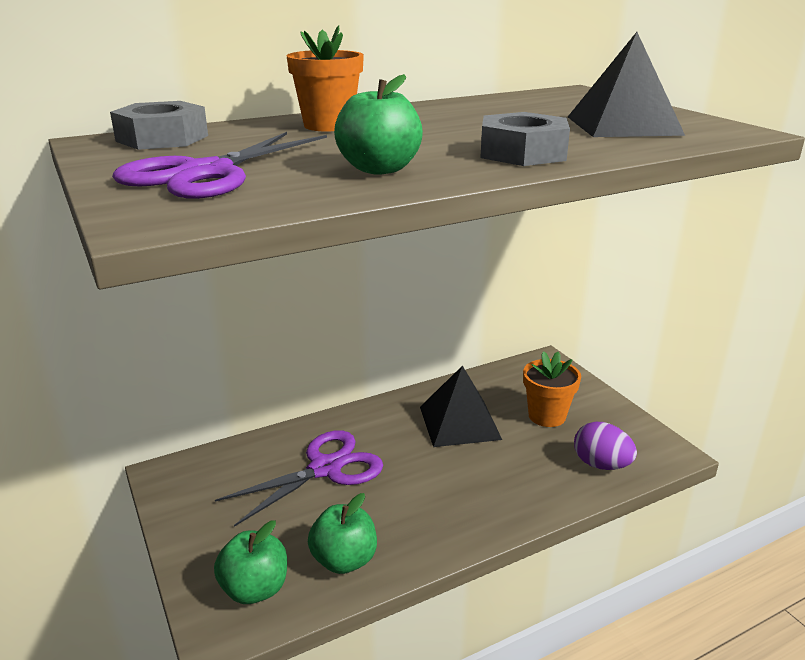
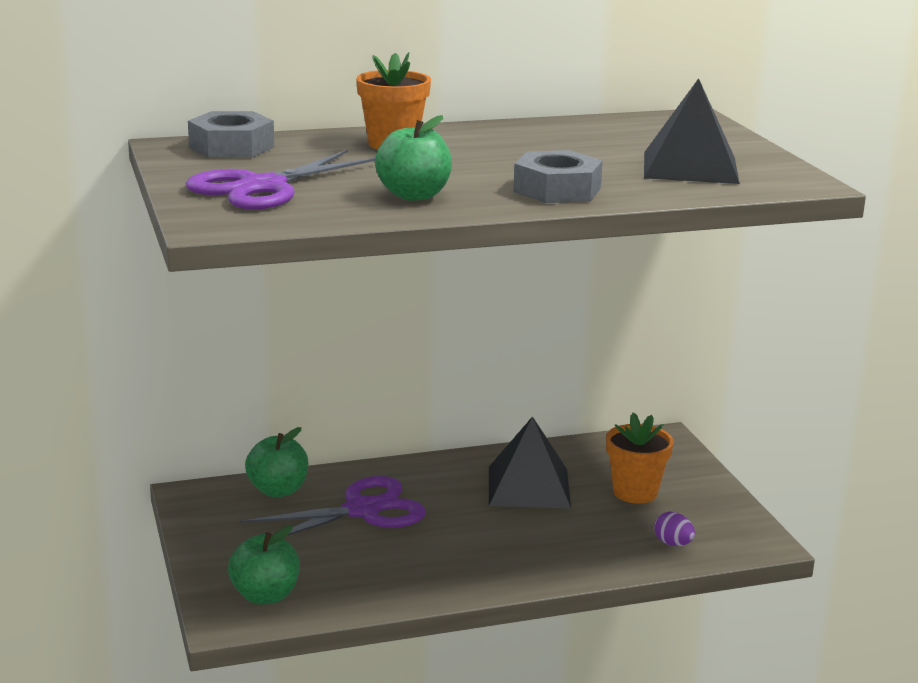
camera: 10 degrees right, 5 degrees down
green apple [308,493,377,574] -> green apple moved to [245,427,308,497]
purple egg [574,422,637,470] -> purple egg [654,512,695,546], size x0.63

